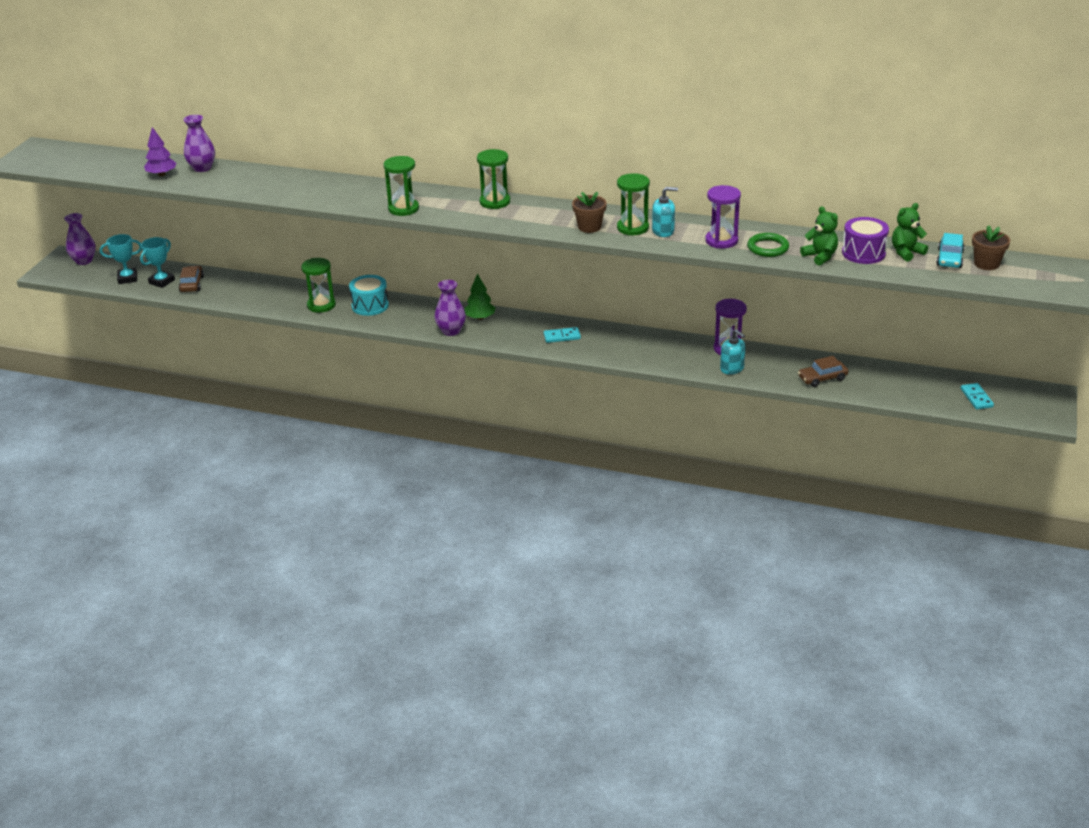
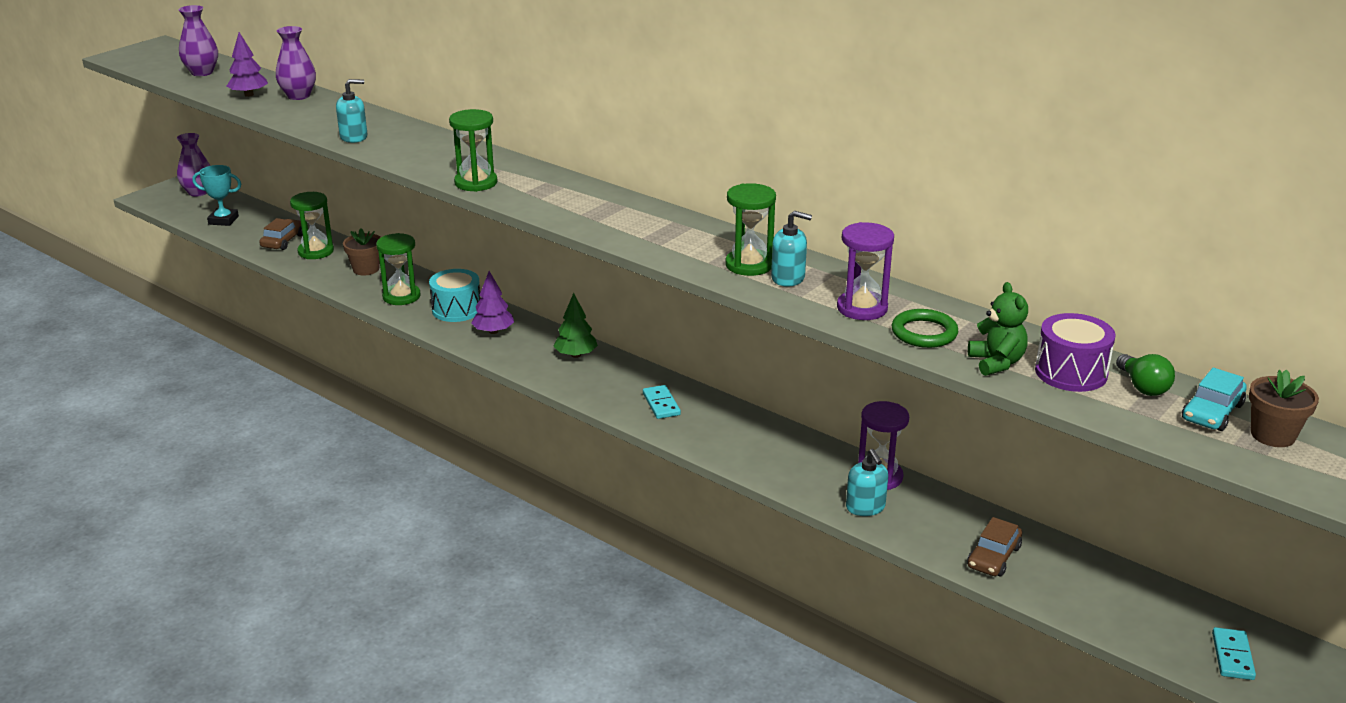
camera: 20 degrees right, 5 degrees down
turquoise trophy [140,237,175,288] -> none
purple vase [435,280,466,336] -> purple vase moved to [179,5,218,76]
green hourglass [477,149,510,209] -> green hourglass moved to [290,192,334,259]
turquoise domino [543,327,581,343] -> turquoise domino turned 60 degrees clockwise [643,385,681,419]
brown flower pot [572,192,607,233] -> brown flower pot moved to [343,228,381,276]
brown car [798,356,848,387] -> brown car turned 60 degrees counterclockwise [967,517,1022,576]
green teddy bear [892,203,928,262] -> green light bulb [1116,354,1175,396]
none -> turquoise soap dispenser [336,79,367,143]
none -> purple tree [471,271,514,334]

